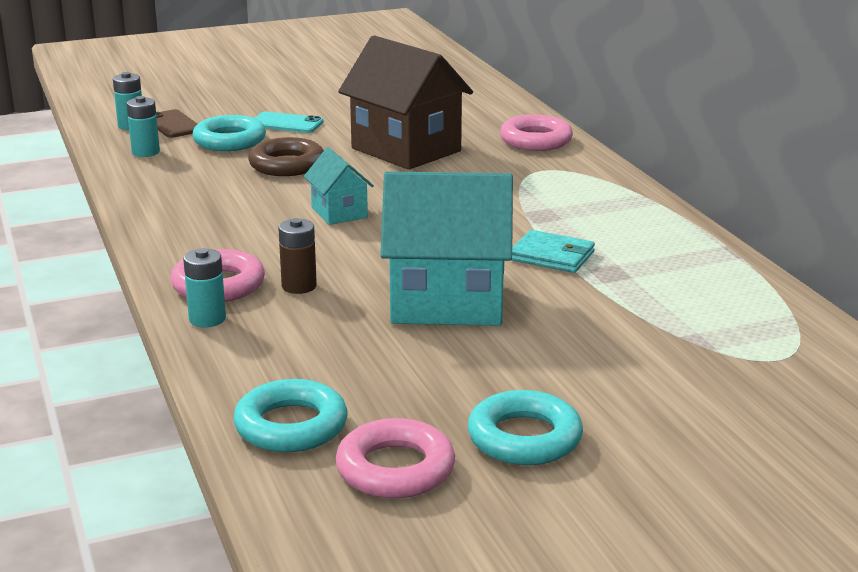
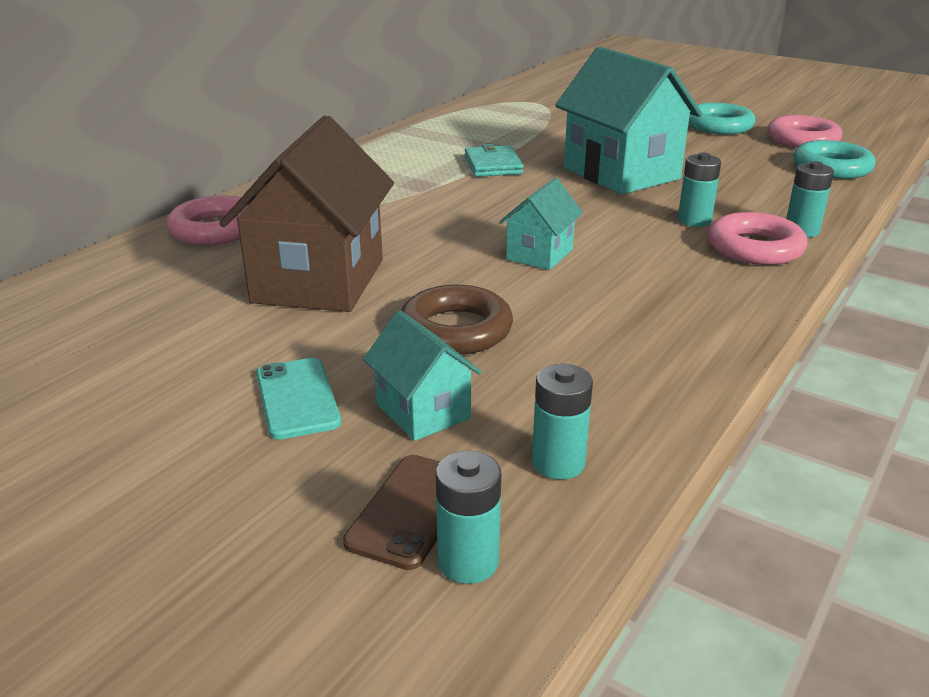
camera: 125 degrees left, 5 degrees up
turquoise ring [193,115,266,151] -> turquoise house [363,310,482,441]
brown battery [278,218,317,294] -> turquoise battery [678,153,721,227]

